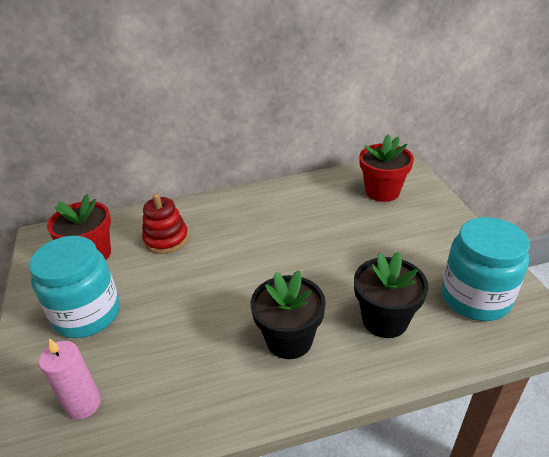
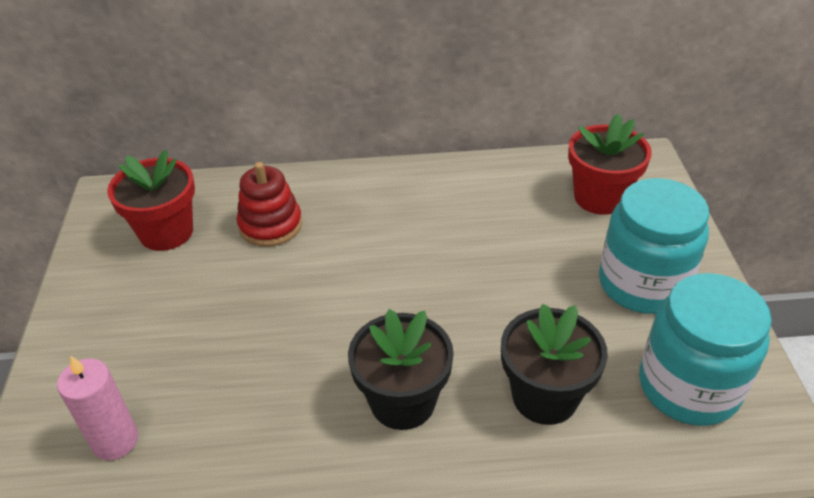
camera: 10 degrees right, 5 degrees up
turquoise jar [29,236,120,338] -> turquoise jar moved to [599,178,709,314]

